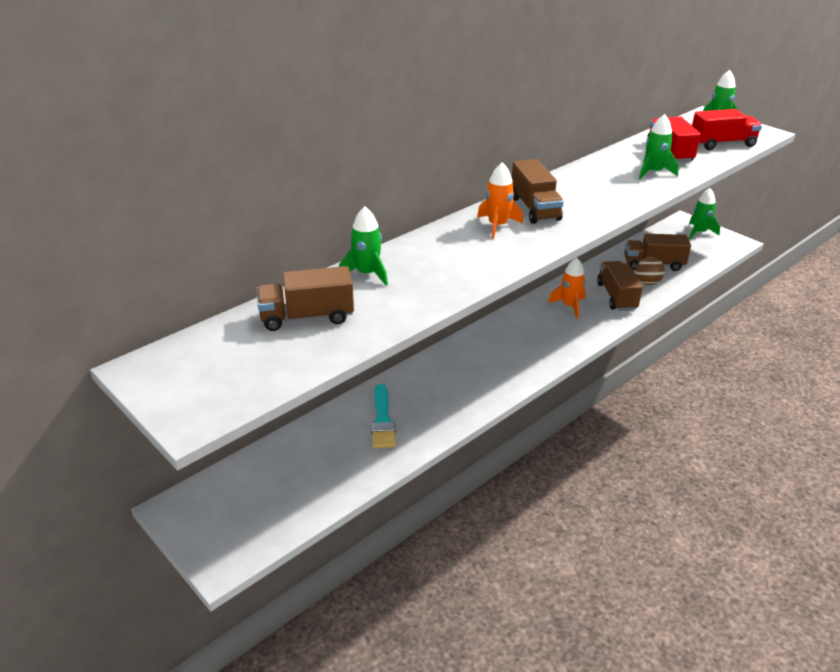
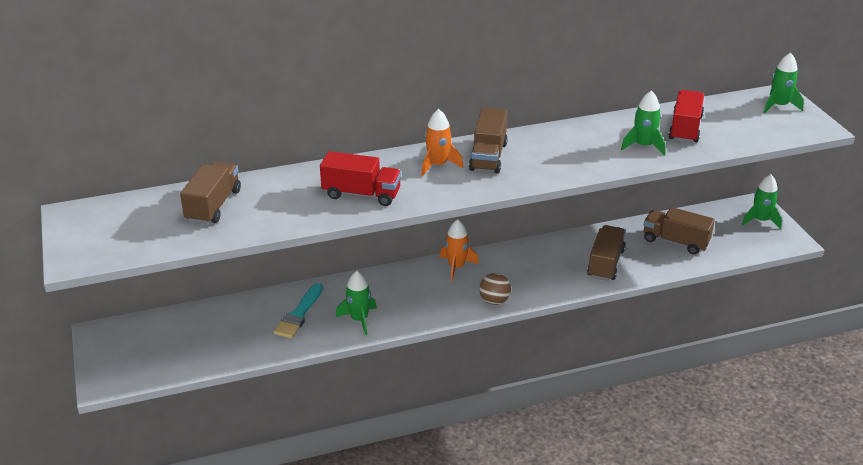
camera: 25 degrees right, 0 degrees up
brown truck [257,266,354,331] -> brown truck turned 90 degrees clockwise [180,161,241,224]
green rocket [339,206,388,286] -> green rocket moved to [336,271,377,335]
orange rocket [548,257,586,319] -> orange rocket moved to [440,219,479,281]
brown ball [636,257,665,285] -> brown ball moved to [479,273,511,305]
red truck [692,109,762,150] -> red truck moved to [320,151,401,206]

